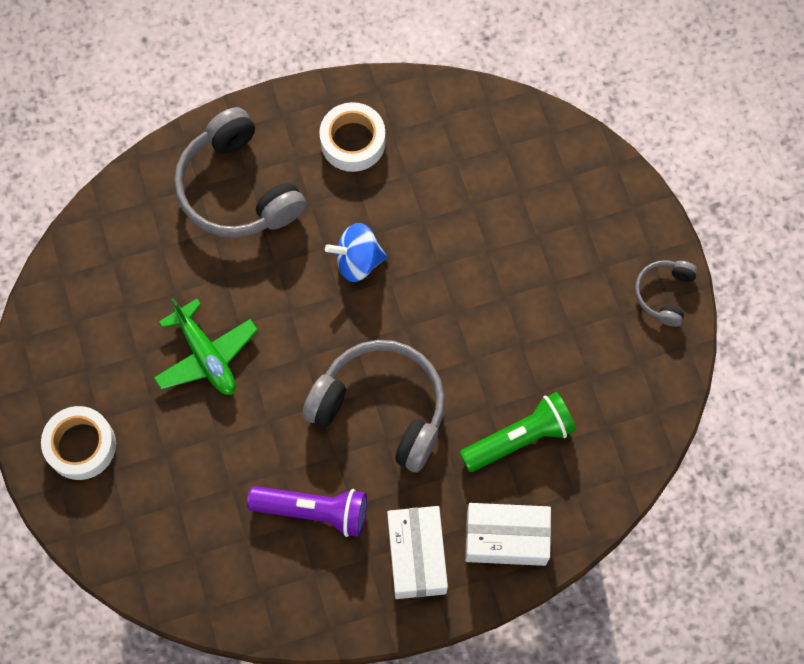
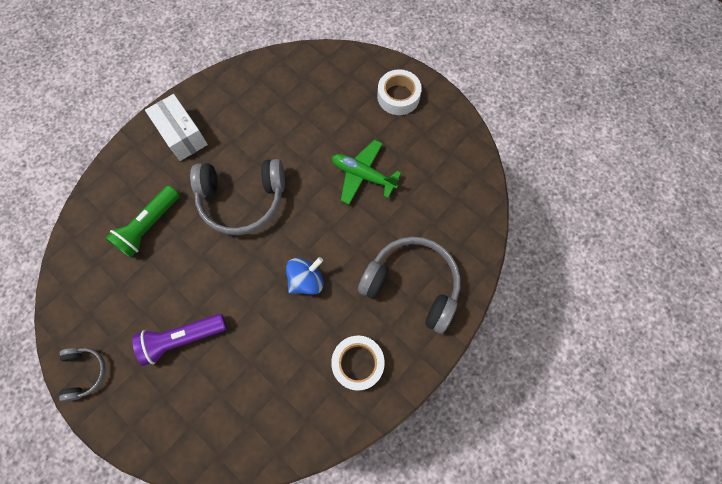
camera: 150 degrees right, 0 degrees up
purple flashlight [247,486,367,537] -> purple flashlight moved to [132,314,227,366]
white box [465,503,551,566] -> none

